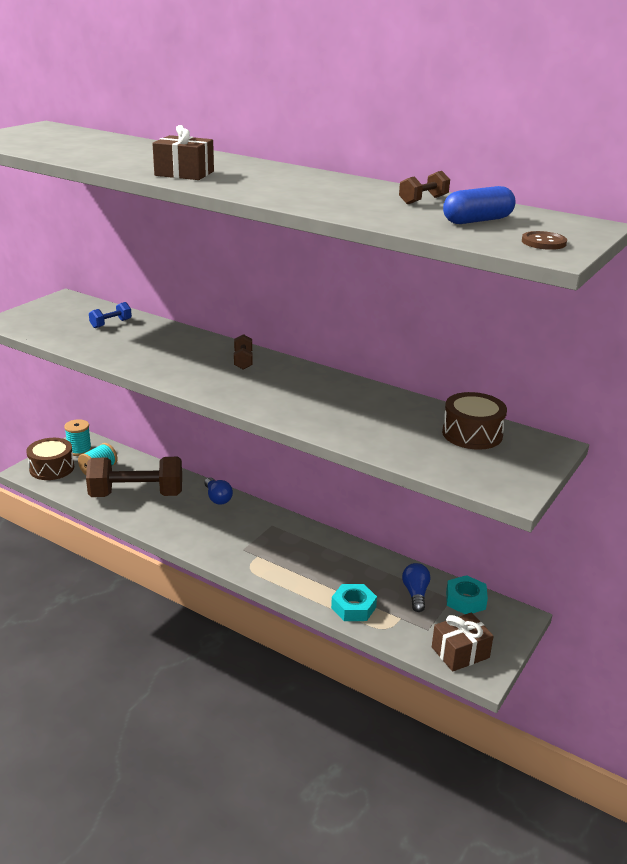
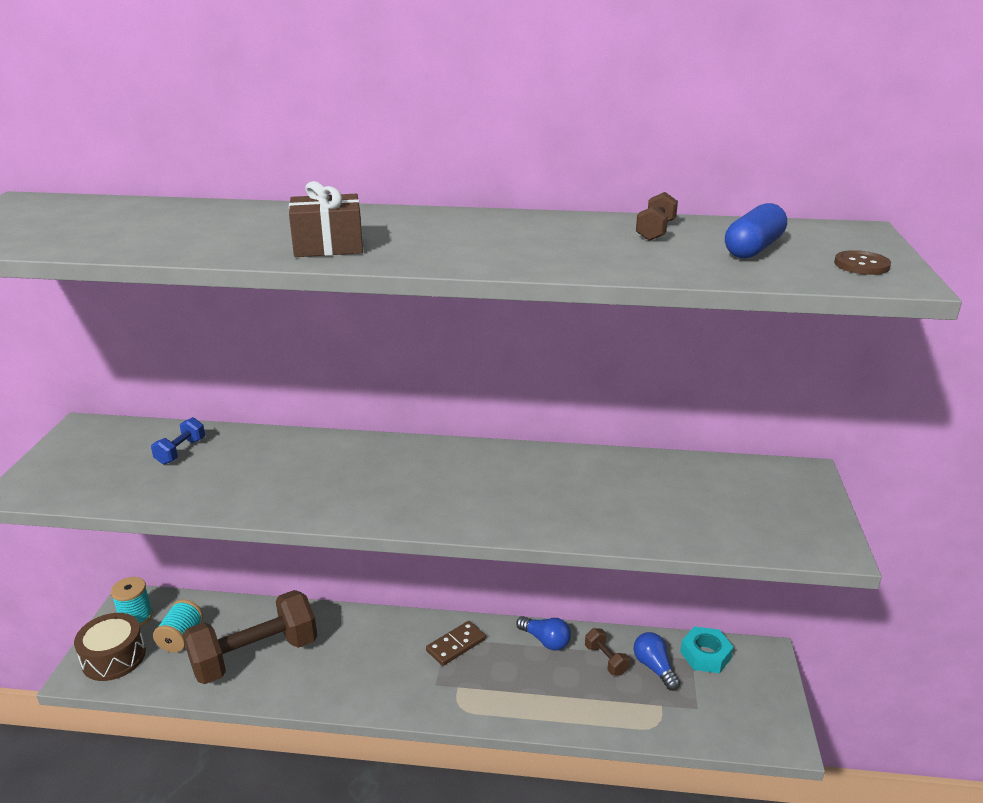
camera: 25 degrees left, 0 degrees up
blue light bulb [204,477,233,505] -> blue light bulb moved to [516,616,571,651]
brown dumbbell [234,334,253,370] -> brown dumbbell moved to [585,628,630,676]
turquoise nut [331,584,377,621] -> none
brown gift [432,612,494,672] -> none
brown drum [442,392,507,450] -> none
none -> brown domino [426,621,486,666]

